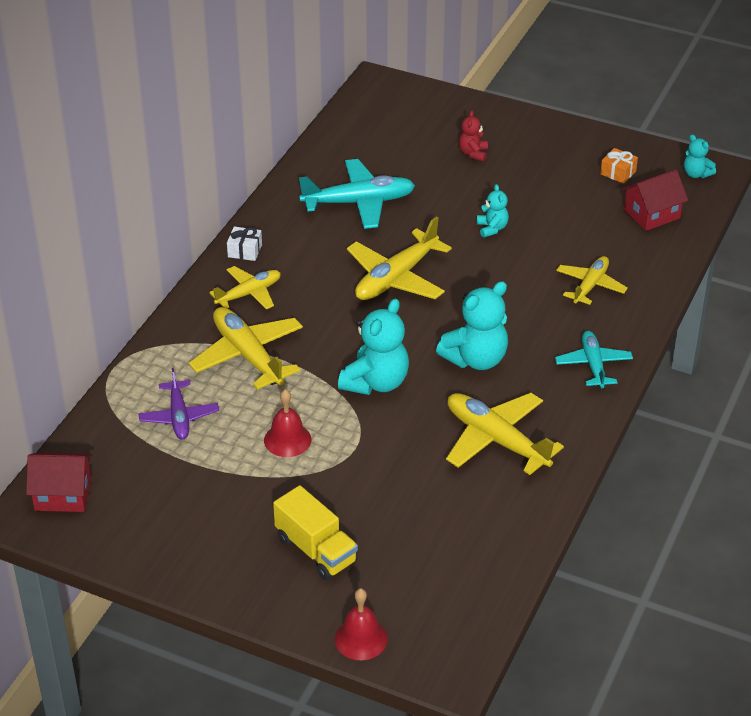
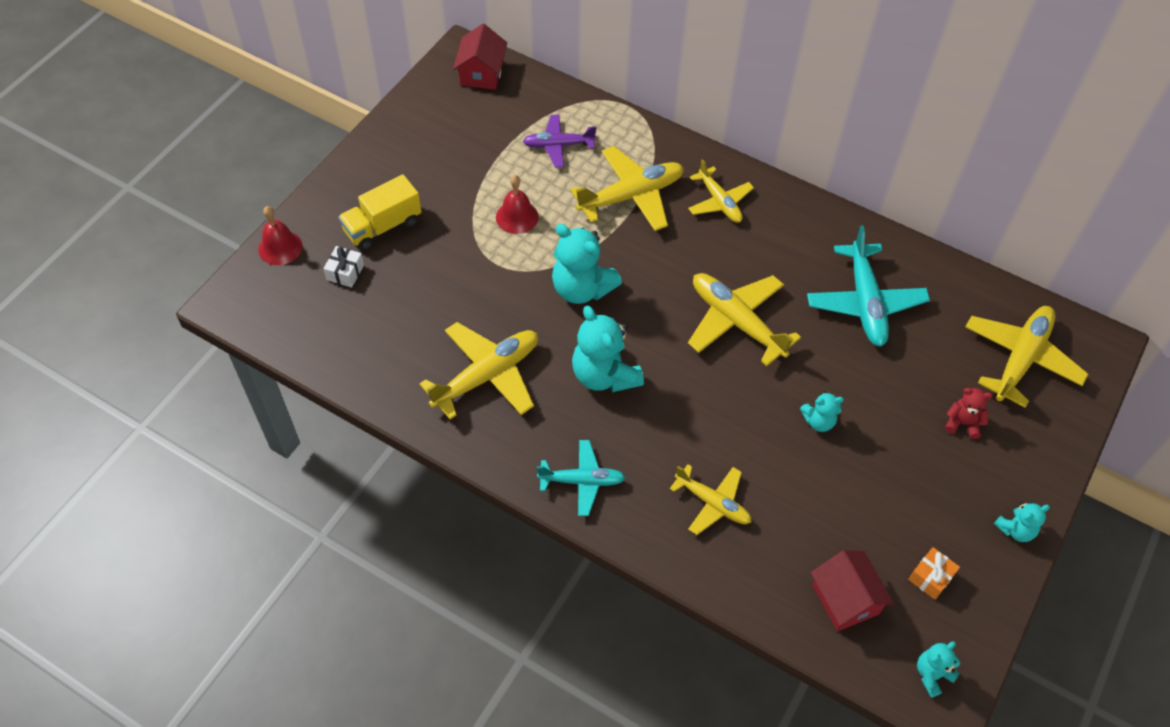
camera: 95 degrees right, 15 degrees up
white gift [227,226,262,261] -> white gift moved to [323,246,364,288]
none -> yellow plane [965,306,1088,408]
none -> turquoise teddy bear [994,502,1050,542]

